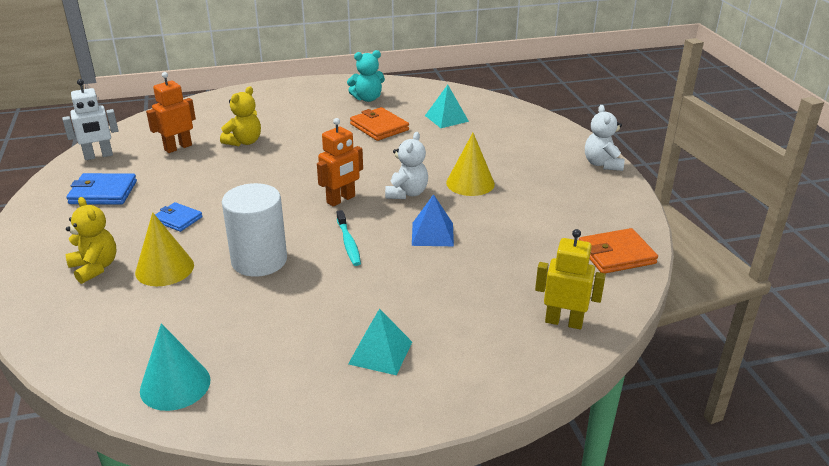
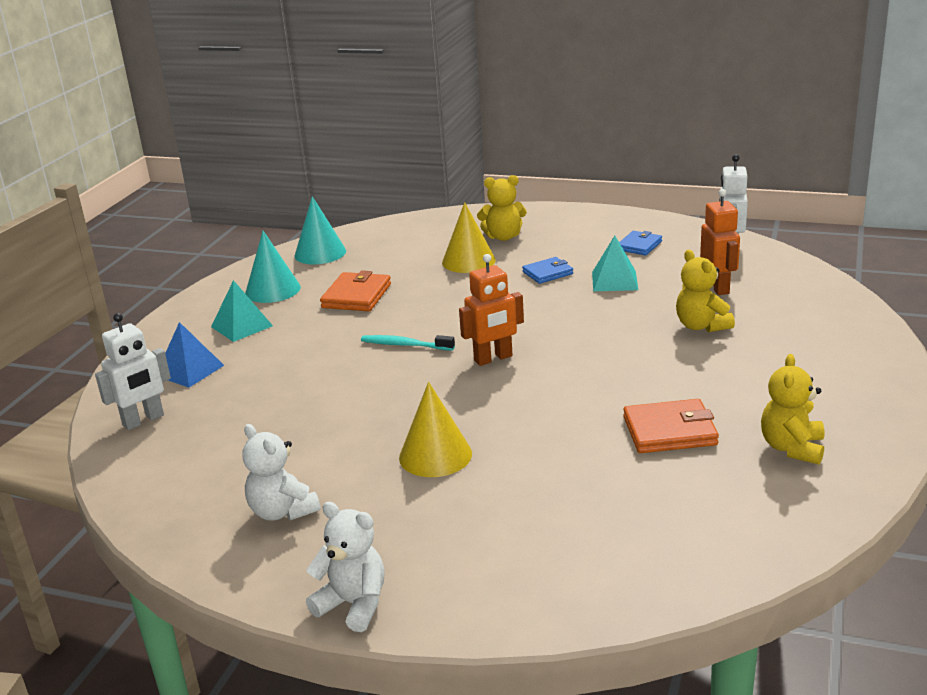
camera: 125 degrees right, 5 degrees down
blue wallet [66,173,137,205] -> blue wallet [619,231,662,256], size x0.65
white cylinder [222,183,287,277] -> none
orange robot [317,118,363,207] -> orange robot turned 105 degrees counterclockwise [459,254,524,366]
turquoise teddy bear [347,50,385,102] -> yellow teddy bear [761,354,824,465]
white teddy bear [385,132,428,199] -> white teddy bear moved to [242,424,320,521]
blue pyramid [412,194,454,246] -> blue pyramid moved to [165,322,224,388]
turquoise pyramid [425,85,469,128] -> turquoise pyramid moved to [592,236,638,291]
yellow robot [535,229,606,329] -> white robot [95,313,171,430]
orange wallet [579,228,658,273] -> orange wallet moved to [320,271,391,311]
none -> turquoise cone [245,231,301,303]

